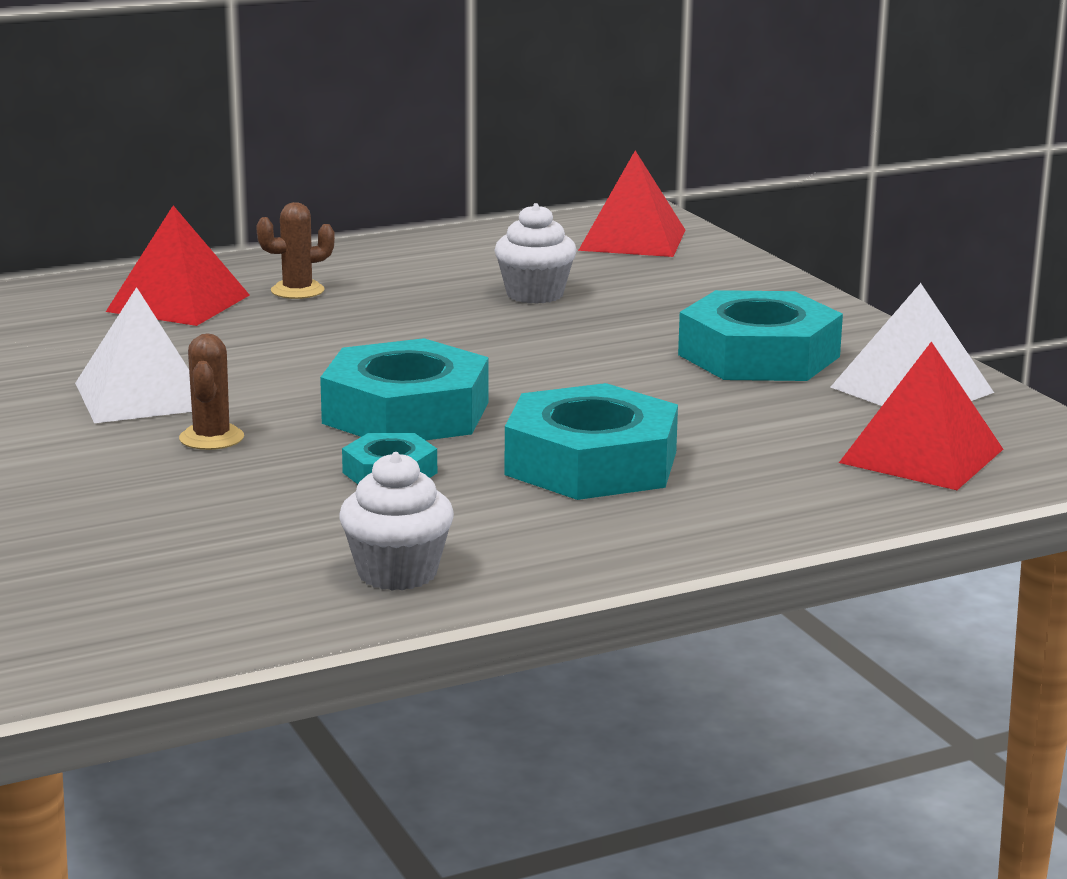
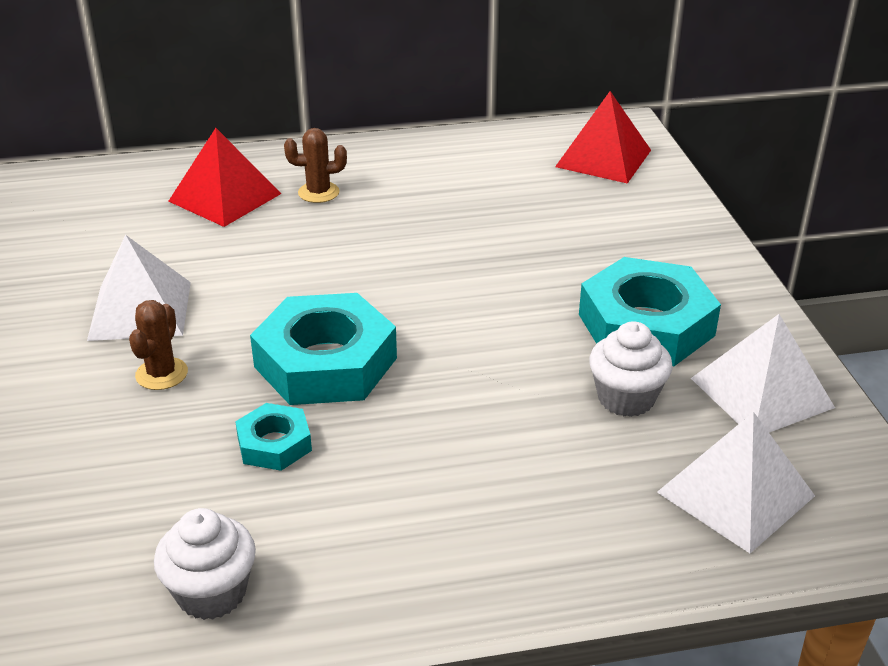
camera: 15 degrees right, 15 degrees up
white cupcake [494,203,577,304] -> white cupcake moved to [589,321,673,417]
turquoise nut [505,383,678,500] -> none
red pyramid [839,341,1003,490] -> white pyramid [657,412,815,553]

